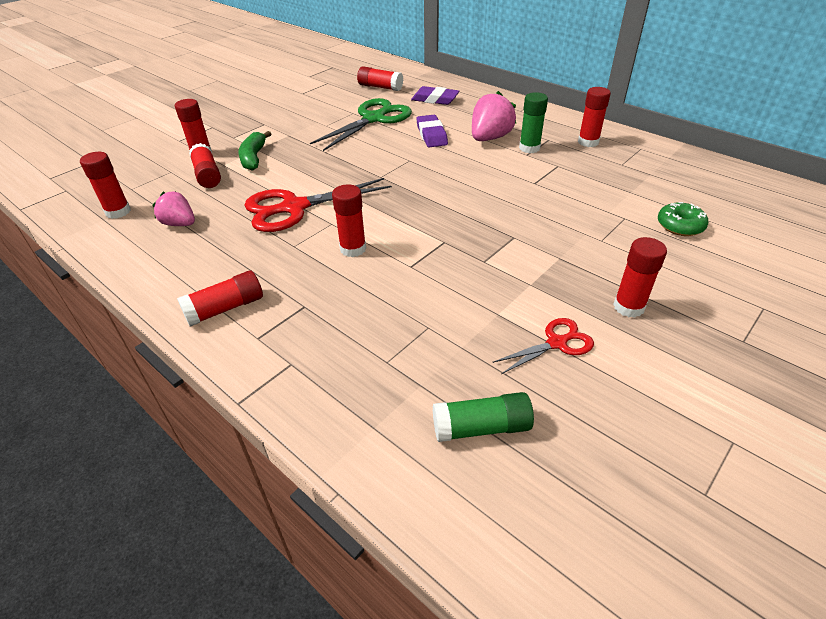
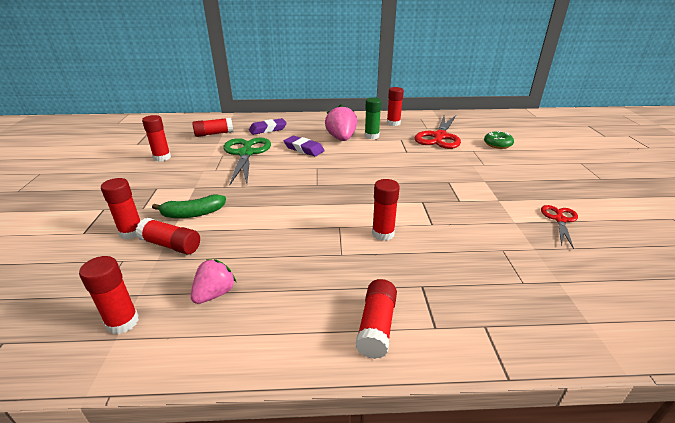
camera: 45 degrees left, 10 degrees down
pink strawberry [152,191,195,226] -> pink strawberry turned 135 degrees clockwise [191,259,236,304]
green banana [238,131,271,171] -> green banana turned 60 degrees counterclockwise [152,194,226,218]
red scissors [244,178,392,232] -> red scissors moved to [415,115,461,149]
green glue stick [433,392,534,442] -> none
red glue stick [613,237,667,318] -> red glue stick moved to [142,115,171,161]

